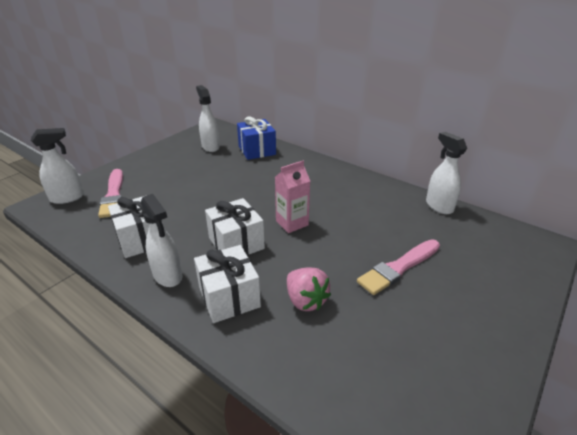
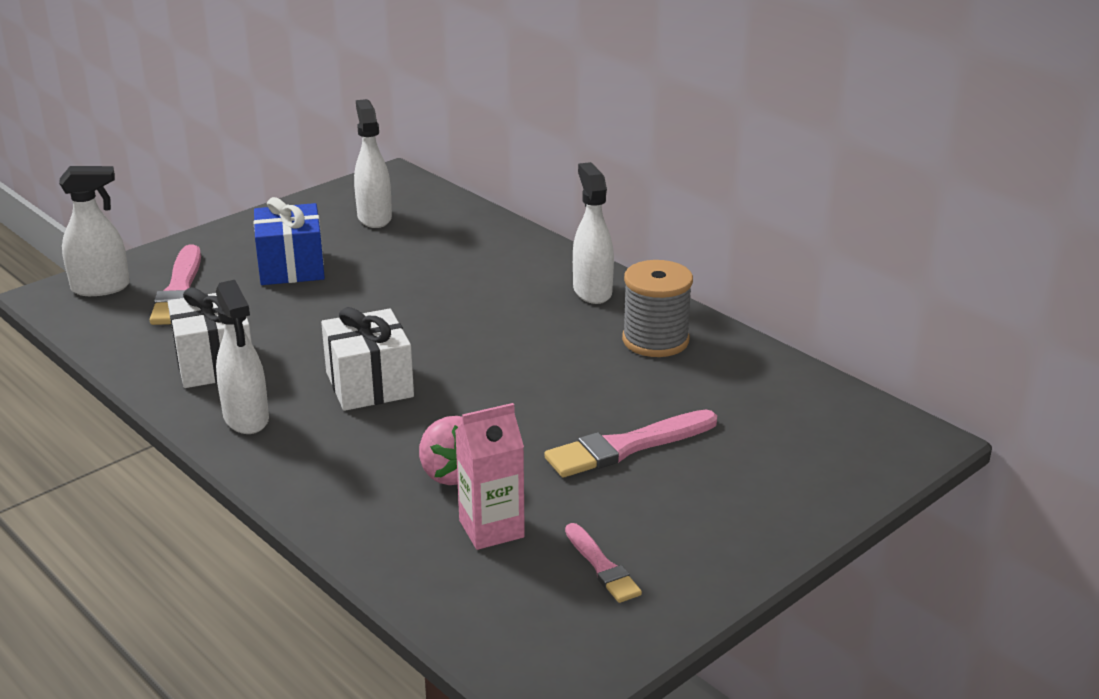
camera: 10 degrees right, 5 degrees down
white gift [194,245,261,323] -> none
blue gift [237,116,276,160] -> blue gift moved to [254,197,325,285]
pink carton [275,161,310,233] -> pink carton moved to [455,403,525,550]
white spray bottle [426,132,467,214] -> white spray bottle moved to [573,162,614,304]
none -> pink brush [565,523,642,603]
none -> grey spool [622,260,693,357]

